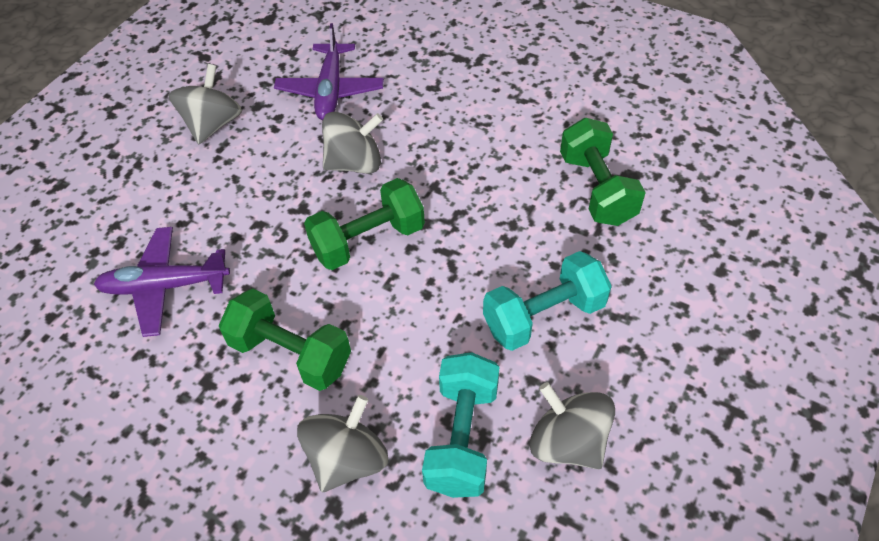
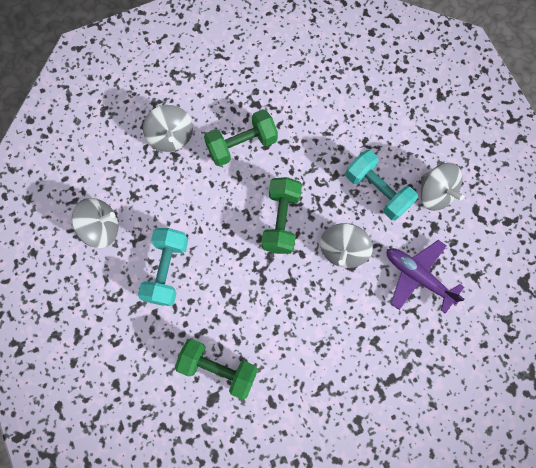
camera: 125 degrees right, 20 degrees up
purple plane [94,227,230,337] -> none
turquoise dumbbell [422,352,499,498] -> turquoise dumbbell moved to [346,150,418,221]

